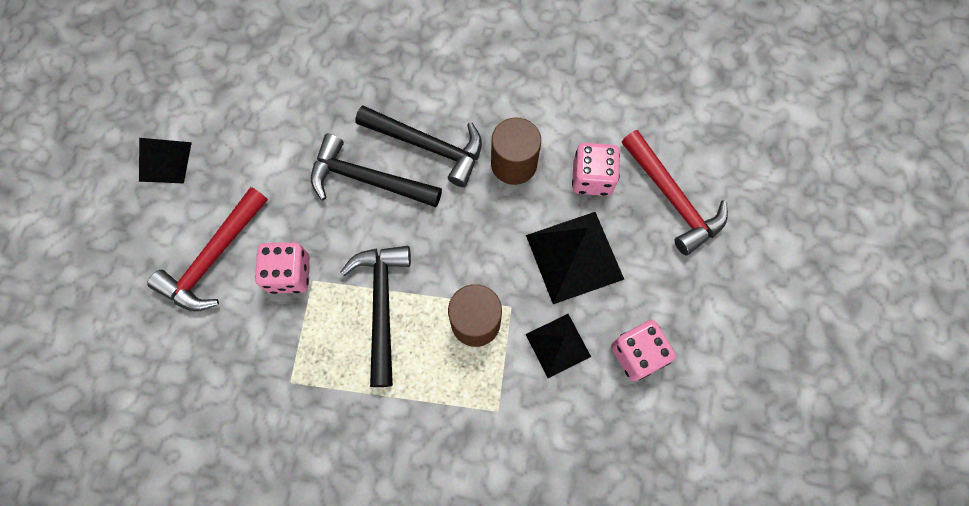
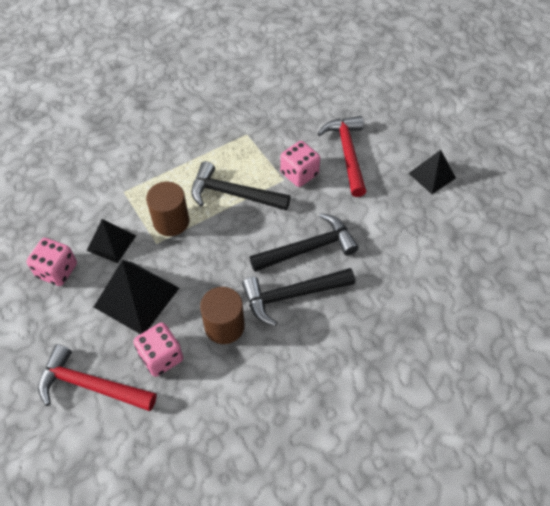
camera: 140 degrees right, 15 degrees down
black hammer [340,246,411,387] -> black hammer turned 150 degrees clockwise [191,161,290,210]

